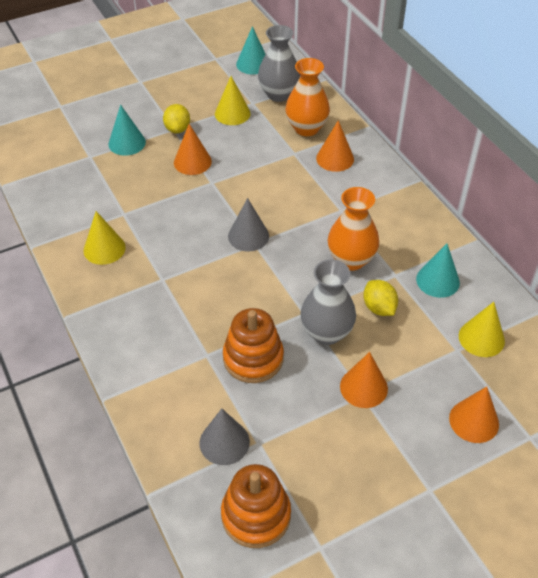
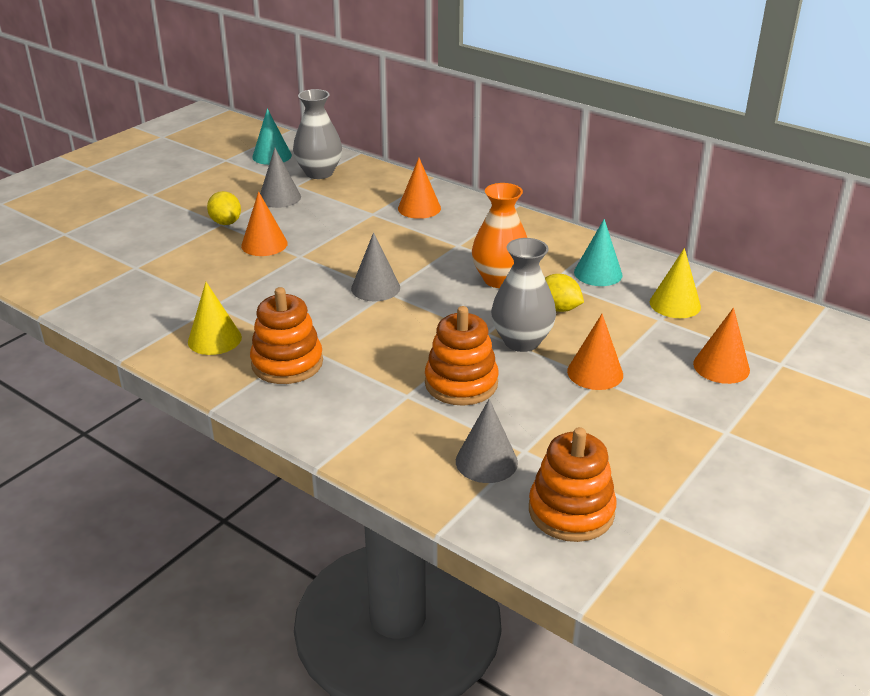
camera: 25 degrees left, 15 degrees down
turquoise cone [108,105,146,156] -> none
yellow cone [215,76,250,125] -> grey cone [260,148,301,208]
orange vase [285,58,330,136] -> none
none -> orange stacking toy [250,287,323,384]

